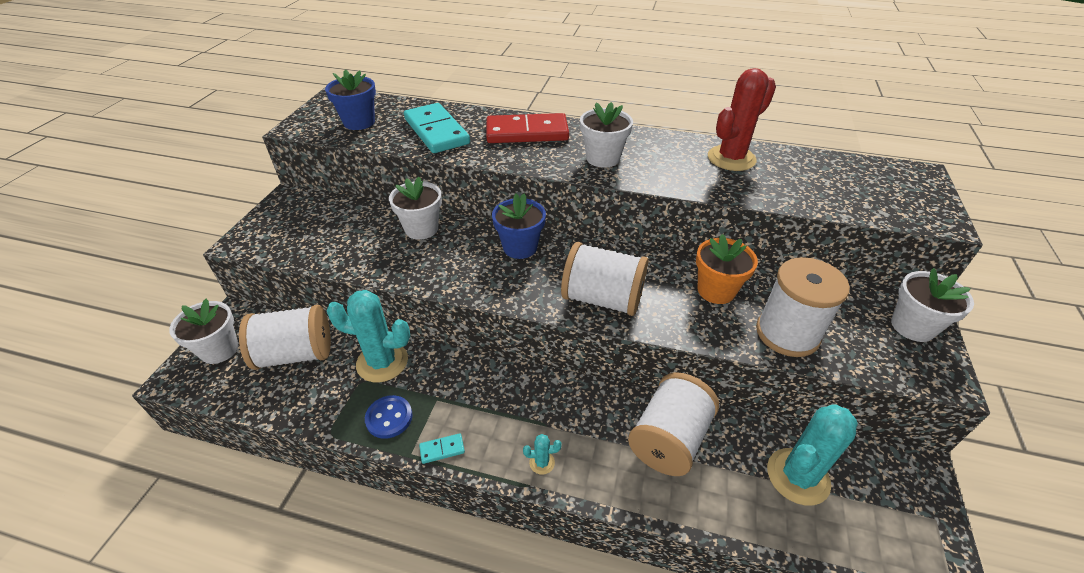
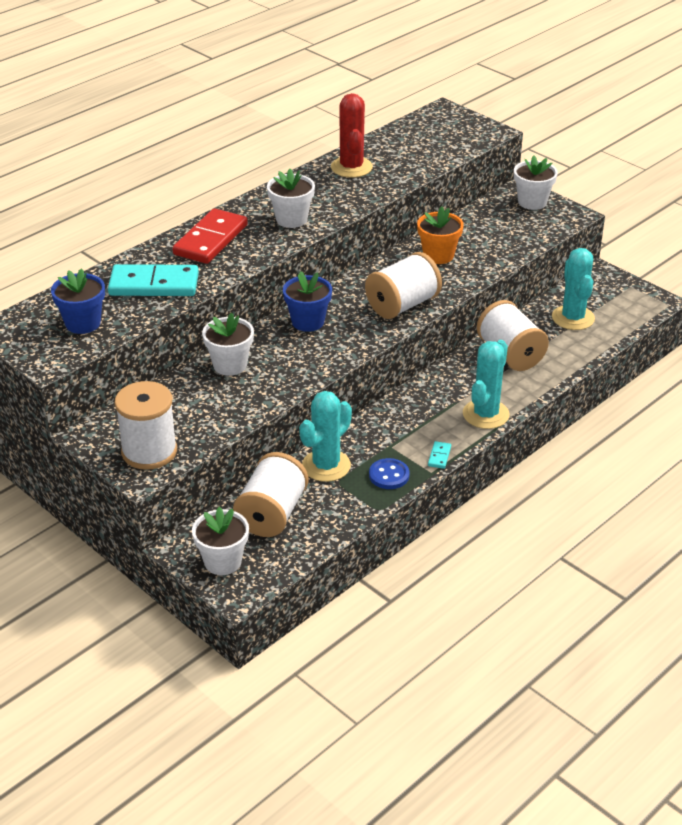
camera: 60 degrees left, 5 degrees down
turquoise cactus [523,434,562,475] -> turquoise cactus [463,340,510,429], size x2.33
white spool [756,257,850,357] -> white spool moved to [115,381,177,470]

